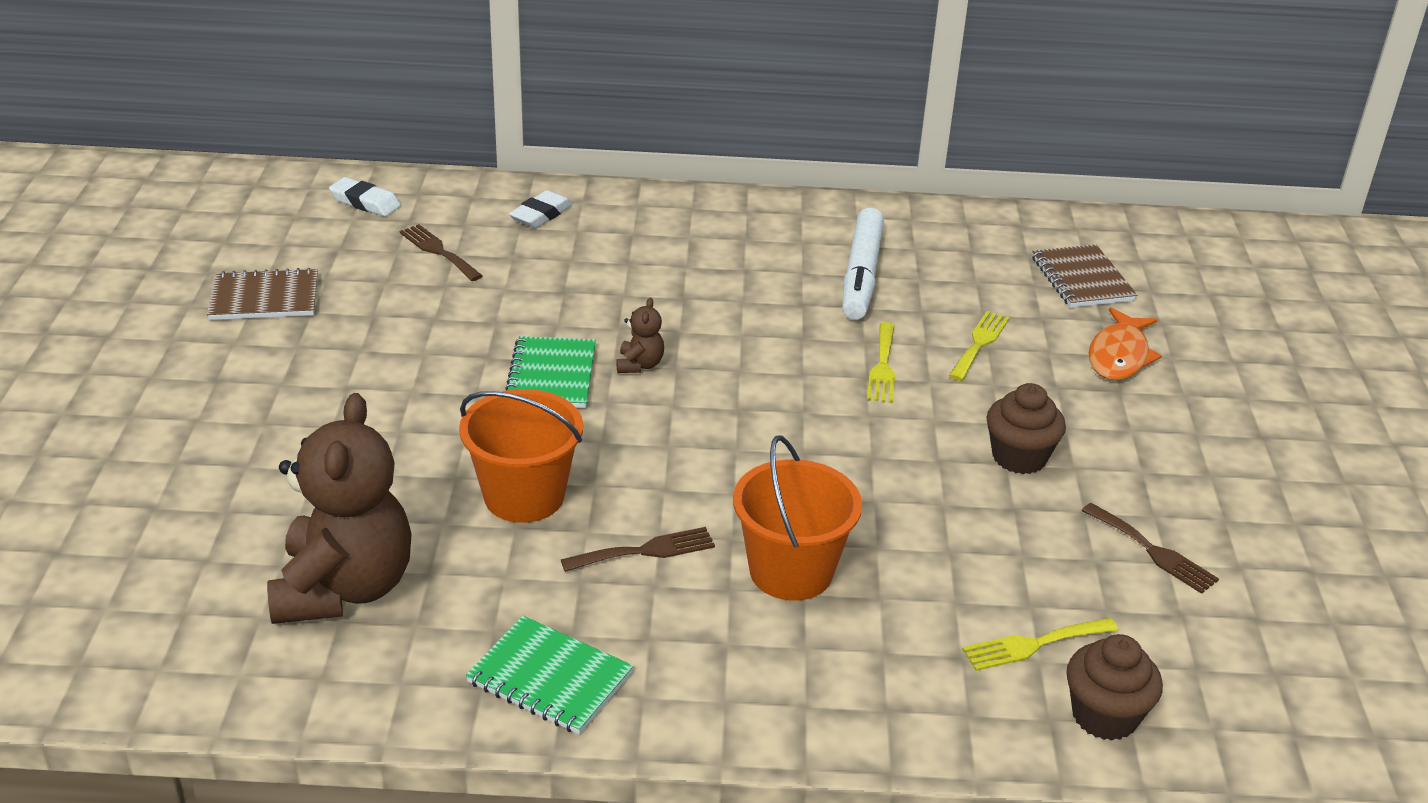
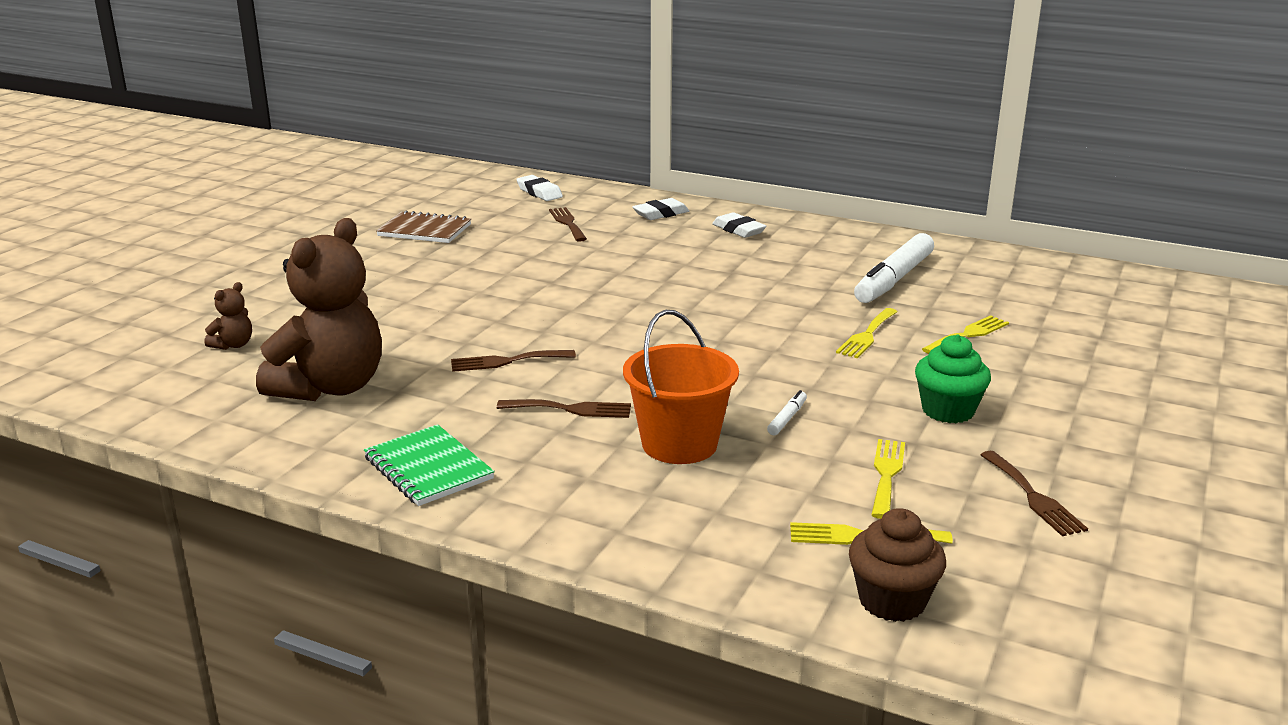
camera: 25 degrees right, 10 degrees down
orange bucket [459,389,583,523] -> brown fork [451,350,576,372]
green notebook [505,336,596,408] -> none
brown teddy bear [617,297,664,373] -> brown teddy bear moved to [204,282,252,350]
brown cupcake [986,383,1066,474] -> green cupcake [915,334,991,423]
brown notebook [1032,244,1137,308] -> none
orange fish [1089,307,1162,380] -> none
none -> white eraser [712,212,766,238]
none -> white marker [767,390,807,435]
none -> yellow fork [871,439,905,519]

